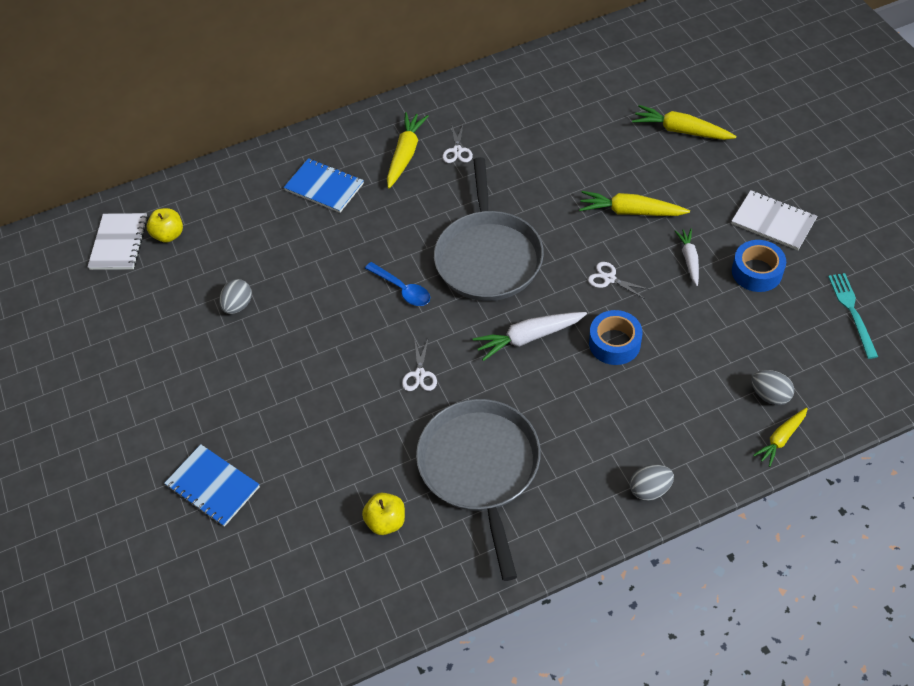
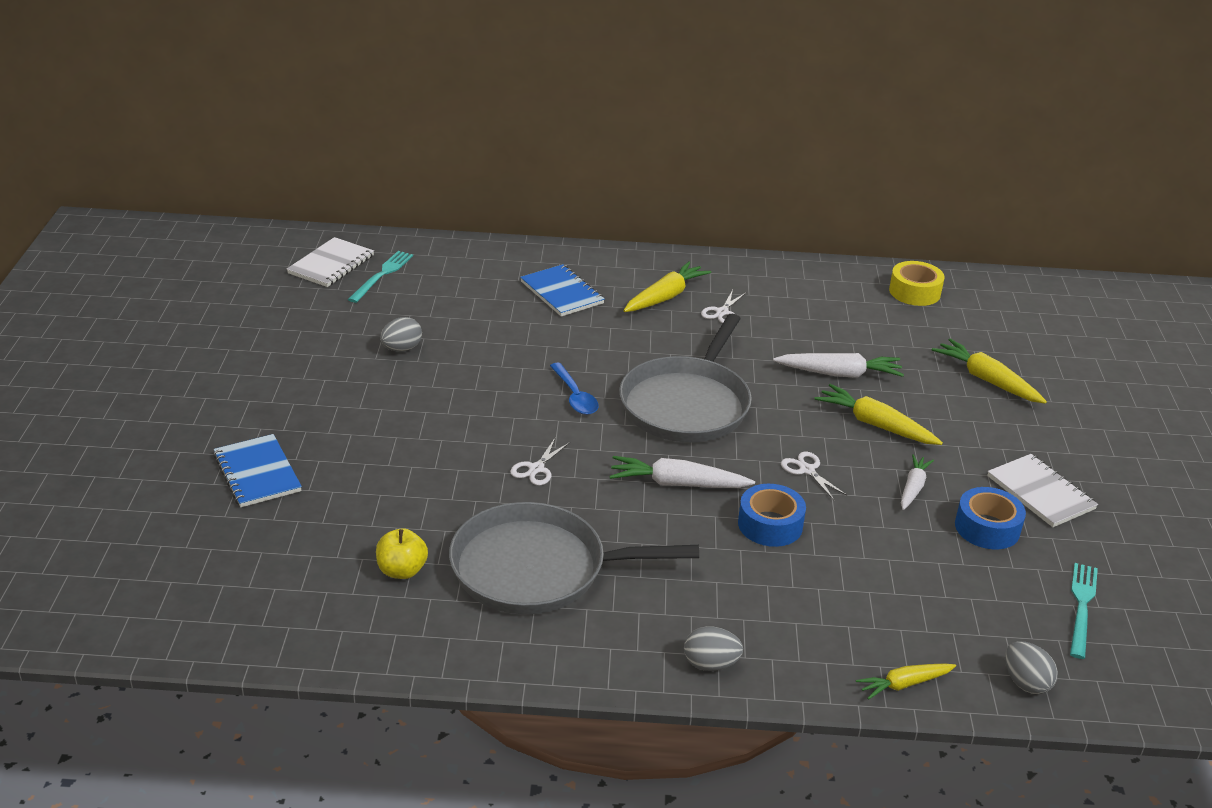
camera: 20 degrees right, 20 degrees down
yellow apple [147,208,183,243] -> turquoise fork [348,251,413,303]
grey pan [416,399,541,581] -> grey pan turned 105 degrees counterclockwise [449,502,699,614]
grey egg [751,370,794,405] -> grey egg moved to [1005,641,1058,694]
none -> white carrot [773,353,904,378]
none -> yellow tape [889,261,945,306]

